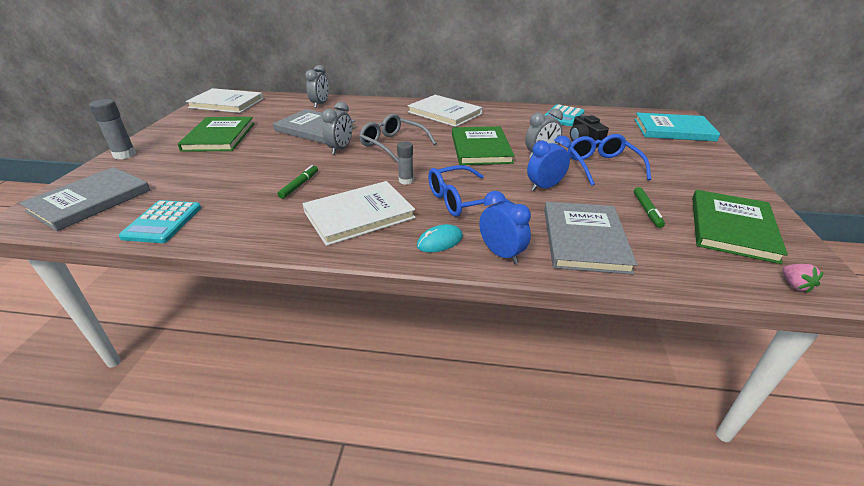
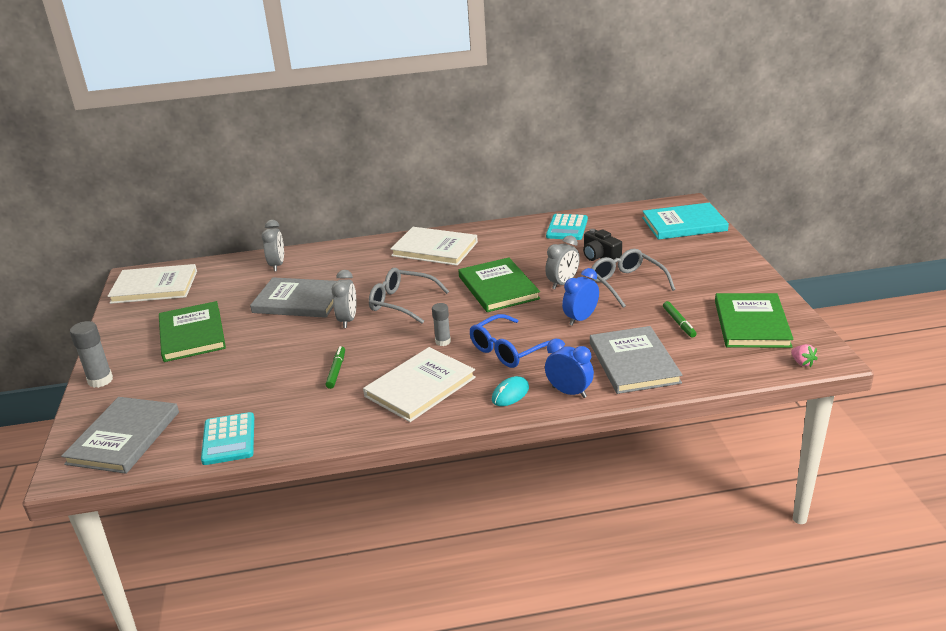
camera: 15 degrees left, 5 degrees down
blue glasses [568,134,651,186] -> grey glasses [591,249,675,308]

